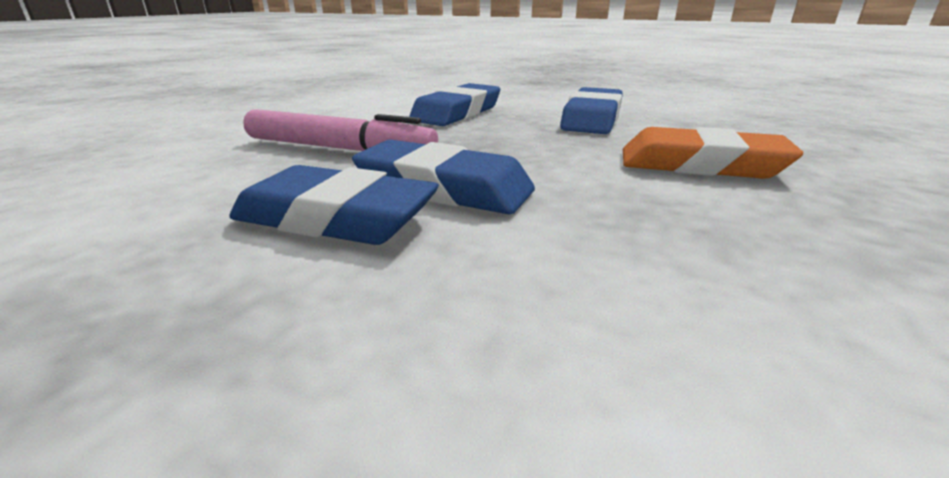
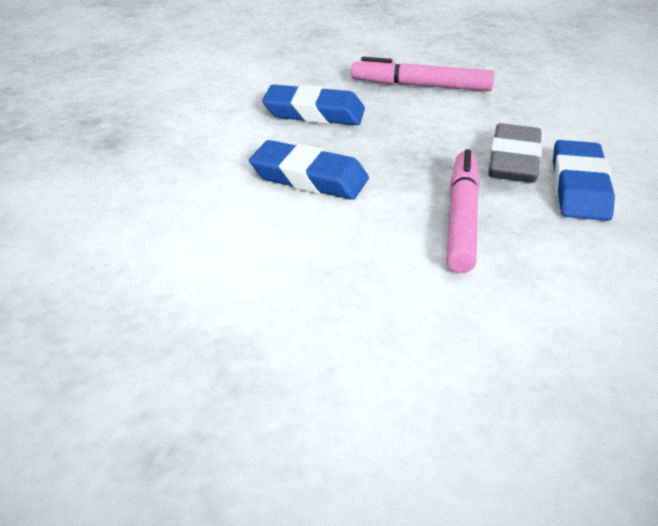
camera: 100 degrees left, 10 degrees up
blue eraser [352,139,535,214] -> grey eraser [488,123,542,183]
orange eraser [623,127,803,179] -> pink marker [351,57,494,91]

